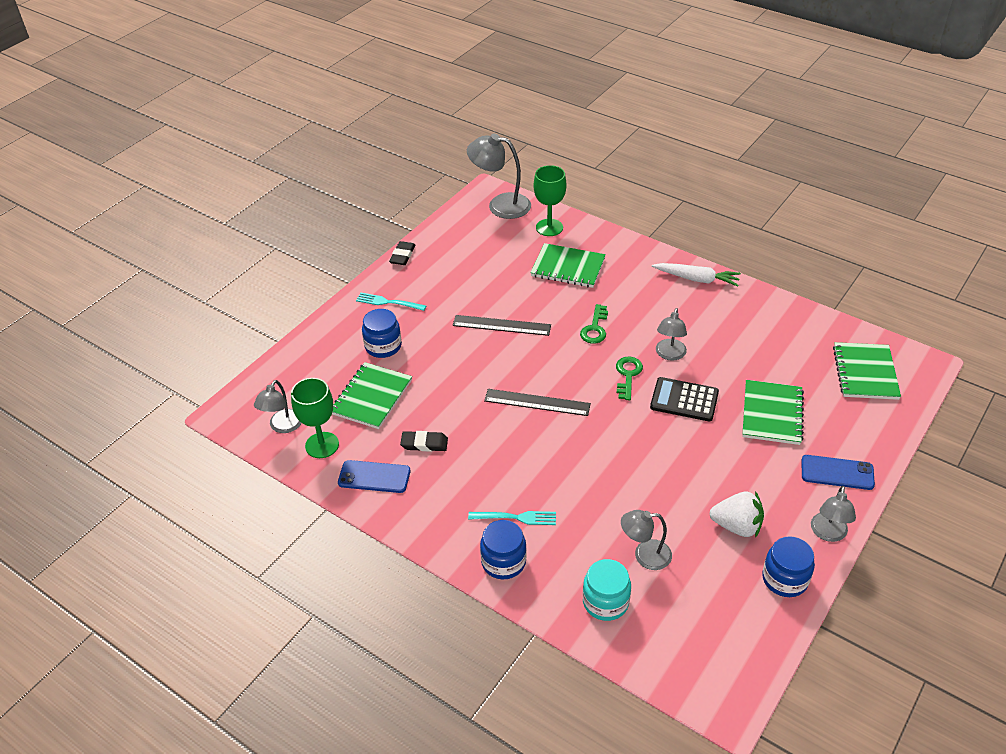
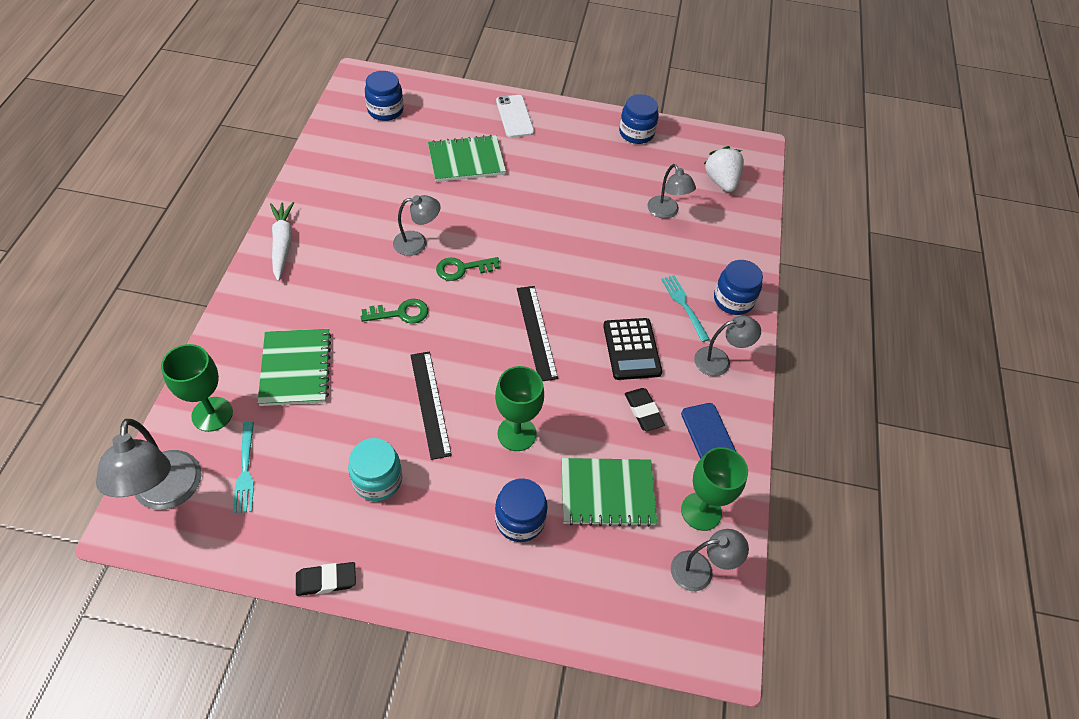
camera: 120 degrees left, 10 degrees up
turquoise fork [356,293,426,311] -> turquoise fork moved to [233,421,254,513]
turquoise jar [583,559,631,621] -> turquoise jar moved to [348,438,402,501]
black calculator [650,377,719,422] -> black calculator moved to [603,318,662,380]
white strawberry [710,491,764,538] -> white strawberry moved to [704,146,744,192]
blue phone [802,455,875,490] -> white phone [496,95,534,138]
grey lamp [811,486,856,542] -> grey lamp moved to [694,315,761,376]
green notebook [833,342,901,400] -> blue jar [365,71,404,121]
none -> green goblet [495,366,544,451]

